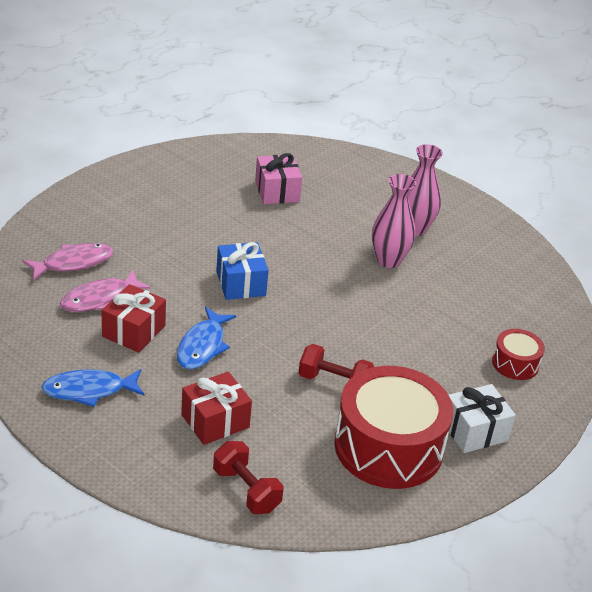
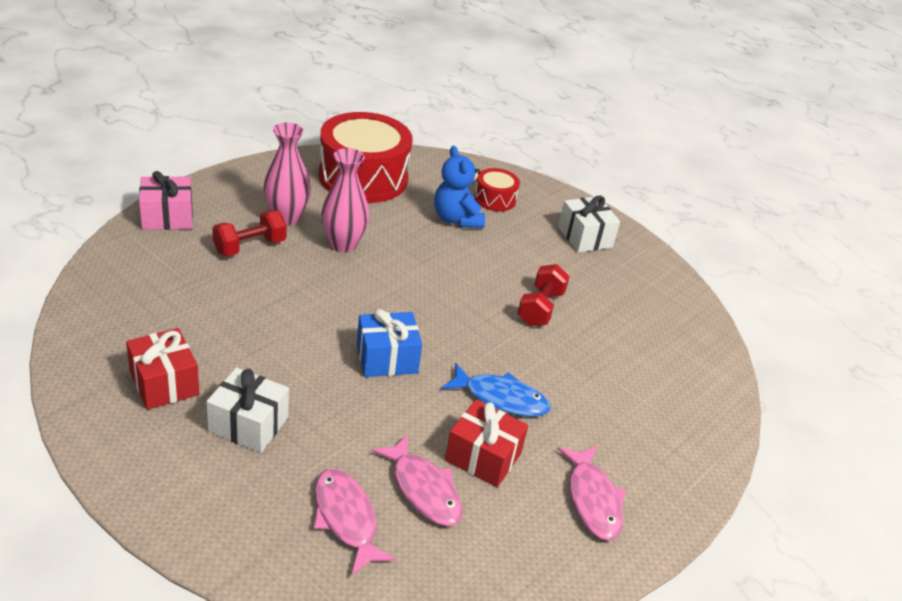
camera: 90 degrees left, 0 degrees up
blue fish [41,369,144,407] -> pink fish [558,446,626,541]
red gift [181,372,252,445] -> red gift moved to [126,328,199,410]
red dumbbell [213,441,284,514] -> red dumbbell moved to [212,210,287,256]
pink gift [255,153,302,204] -> pink gift moved to [139,171,193,230]
red drum [334,366,453,489] -> red drum moved to [319,112,413,203]
none -> white gift [206,367,289,453]
none -> blue teddy bear [434,146,485,228]

